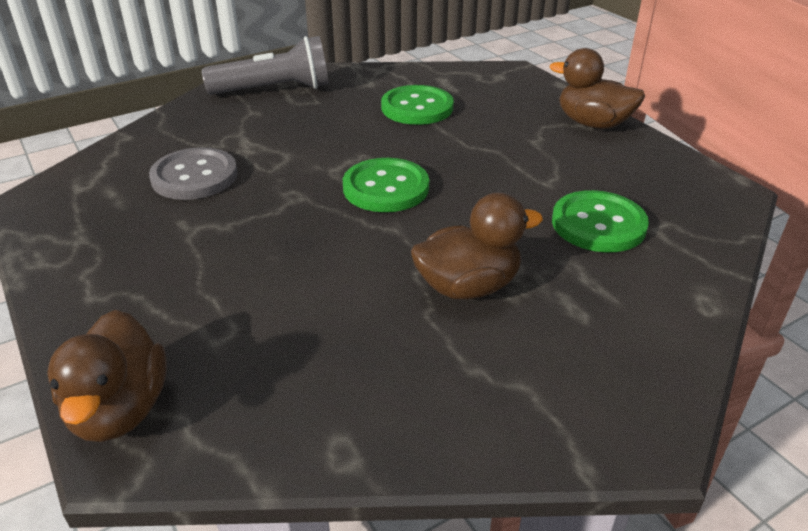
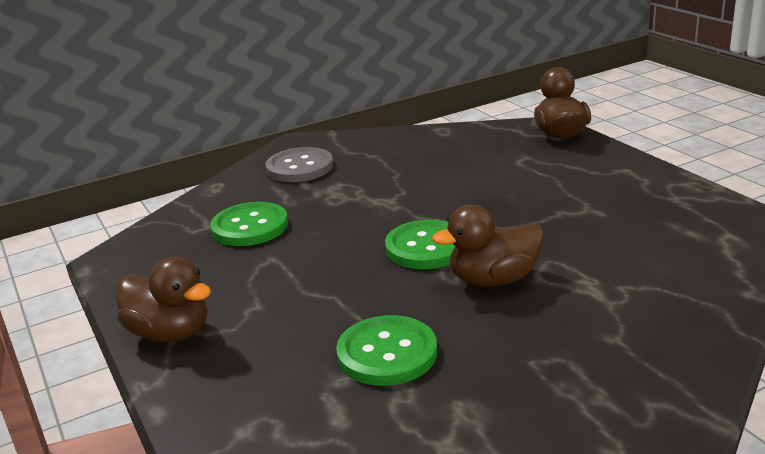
camera: 175 degrees left, 10 degrees down
grey button [149,147,237,200] -> grey button moved to [265,147,333,182]
grey flashlight [202,36,329,95] -> none
brown duck [411,192,543,299] -> brown duck moved to [432,205,544,287]

